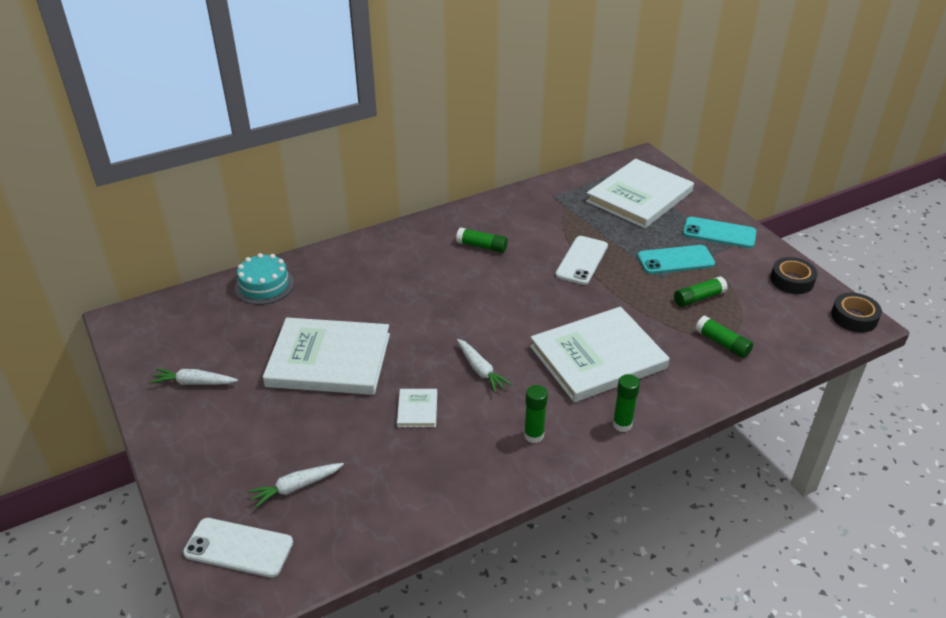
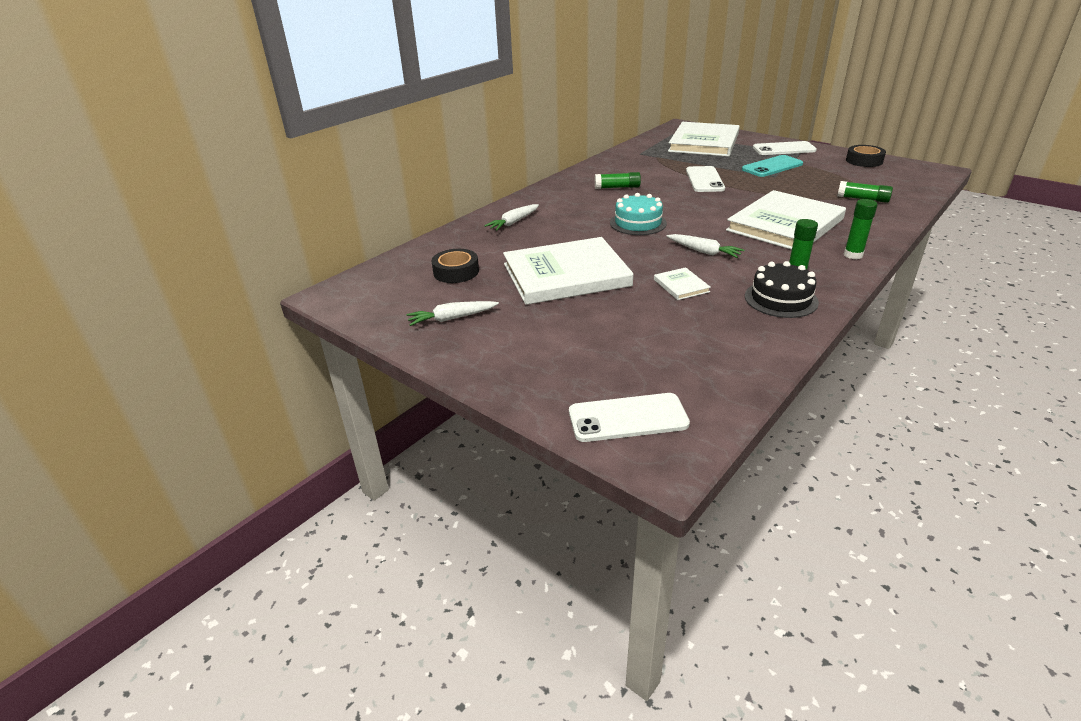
camera: 20 degrees left, 5 degrees down
turquoise cake [234,253,294,305] -> turquoise cake moved to [610,193,667,235]
white carrot [248,463,344,508] -> white carrot moved to [484,204,539,231]
green glue stick [674,276,728,307] -> none
turquoise phone [683,217,757,248] -> white phone [753,141,817,155]
black tape [831,293,882,332] -> black tape moved to [431,249,479,283]
none -> black cake [745,261,819,318]

